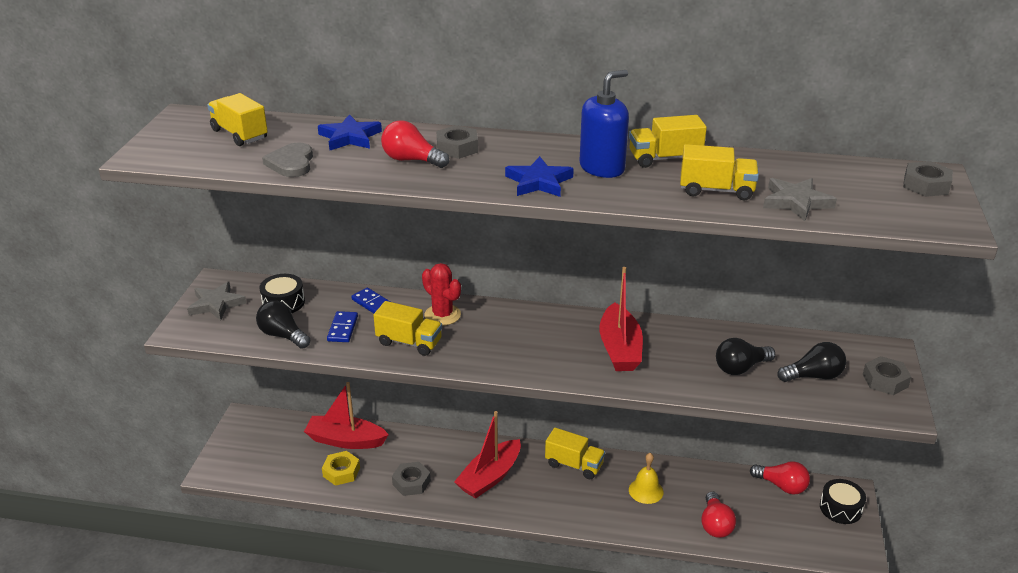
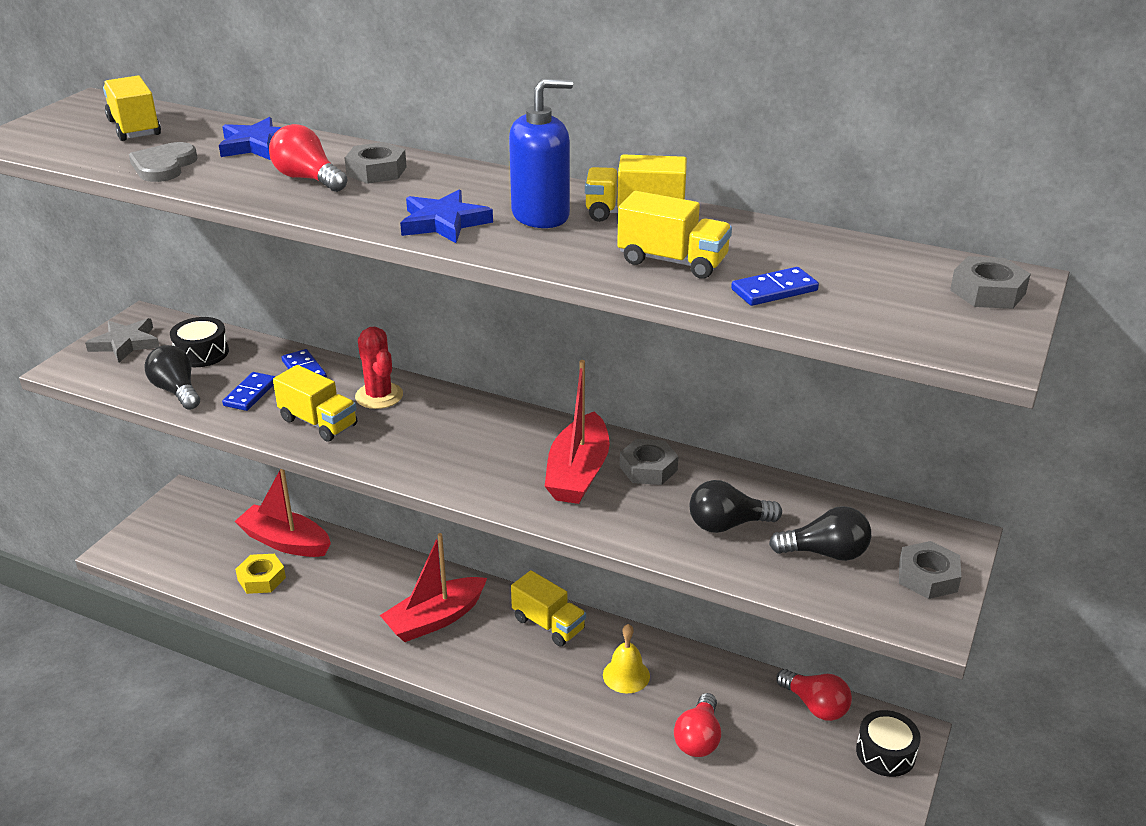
camera: 15 degrees right, 0 degrees up
grey nut [392,462,431,496] -> grey nut moved to [620,439,678,485]
grey star [763,178,837,221] -> blue domino [731,267,819,306]

